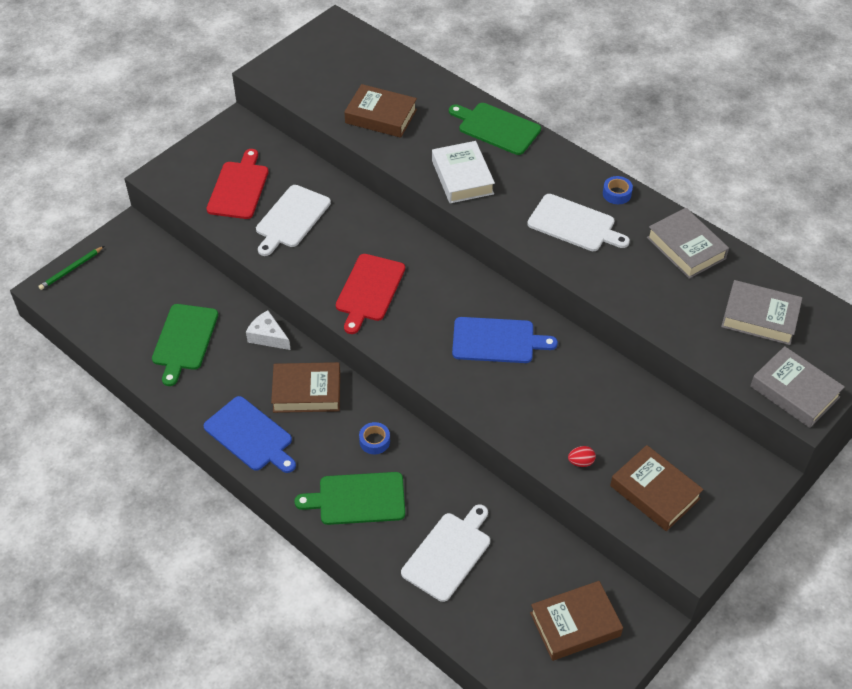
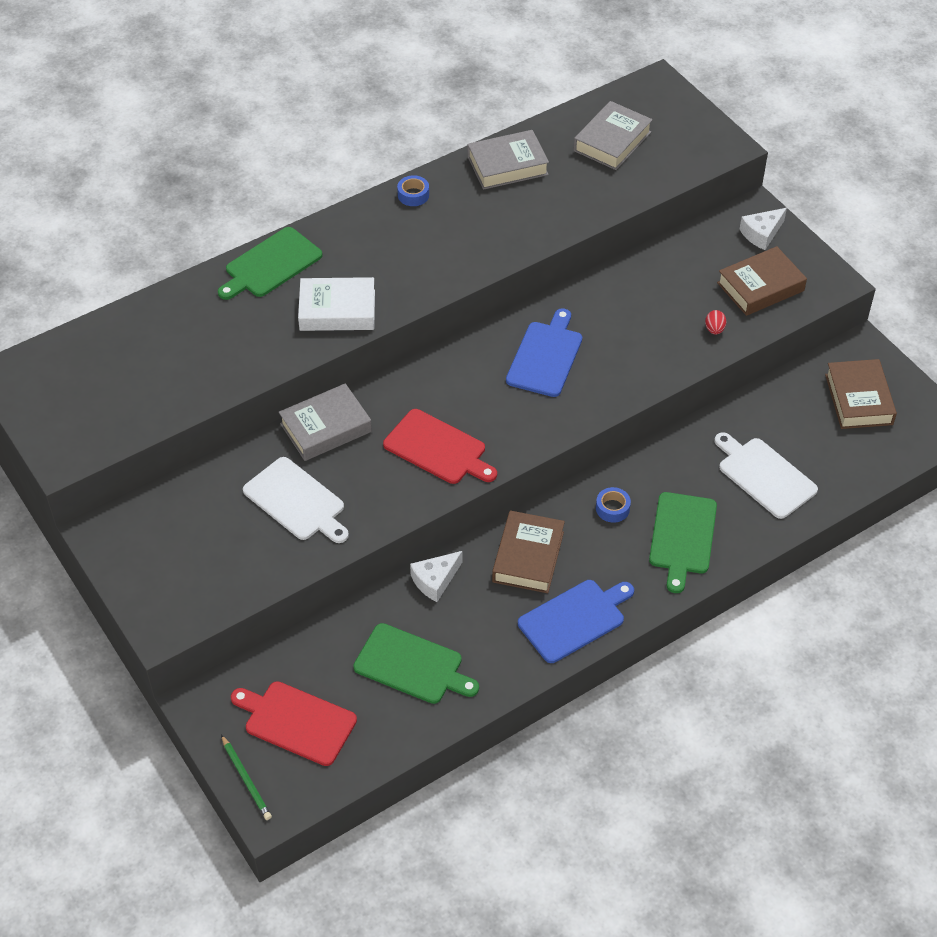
camera: 75 degrees left, 0 degrees up
red cutting board [207,149,269,219] -> red cutting board moved to [231,681,357,766]
brown book [344,84,417,138] -> none
white cutting board [527,194,630,251] -> none
grey book [750,346,845,428] -> grey book moved to [279,383,372,461]
none -> white cheese [739,208,787,250]

